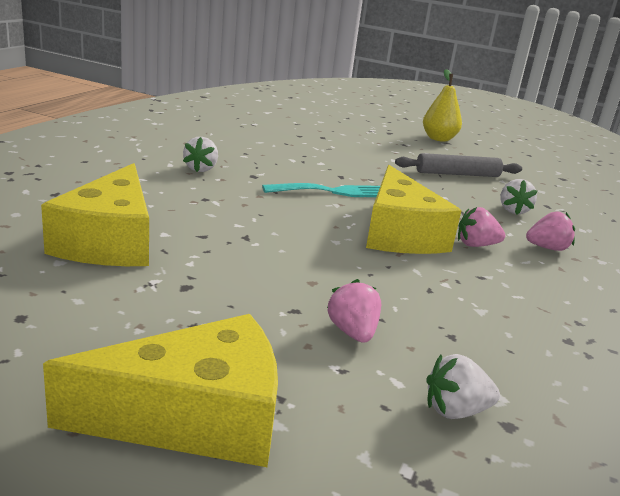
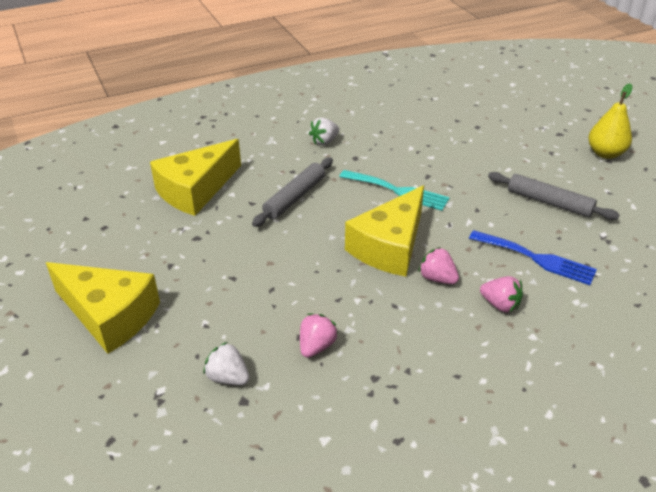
camera: 45 degrees right, 15 degrees up
pink strawberry [327,279,381,343] -> pink strawberry moved to [300,314,338,358]
white strawberry [500,179,537,214] -> blue fork [469,230,597,285]
none -> grey rolling pin [252,157,333,227]

